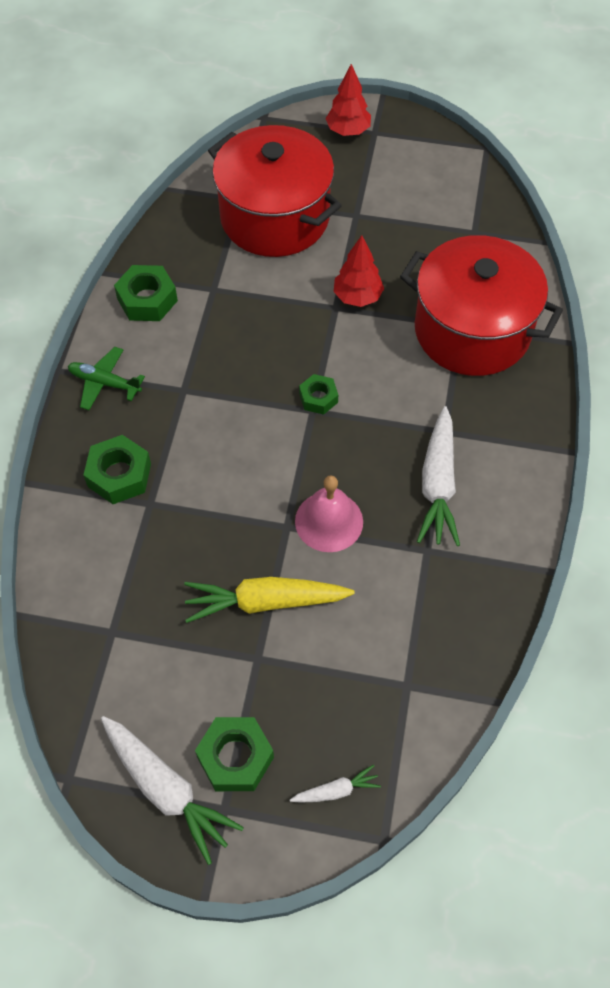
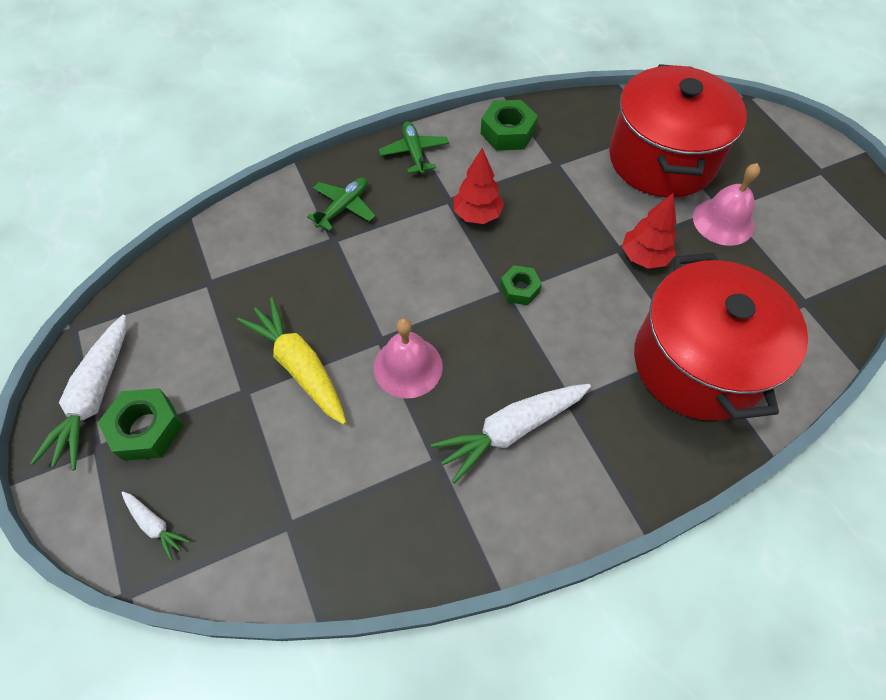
camera: 55 degrees right, 0 degrees up
green nut [84,435,151,504] -> green plane [307,178,375,231]
red tree [325,64,371,136] -> red tree moved to [454,148,504,224]
none -> pink bell [693,163,760,246]

